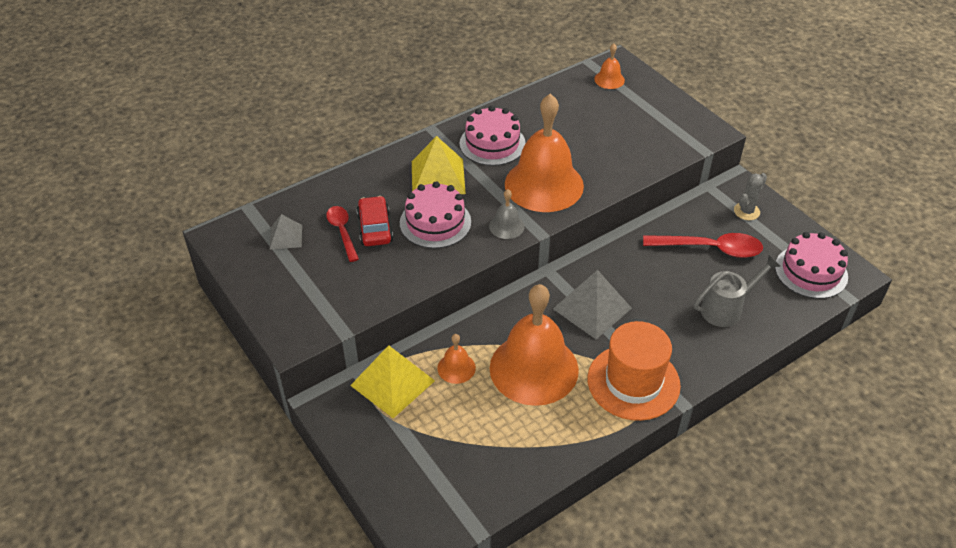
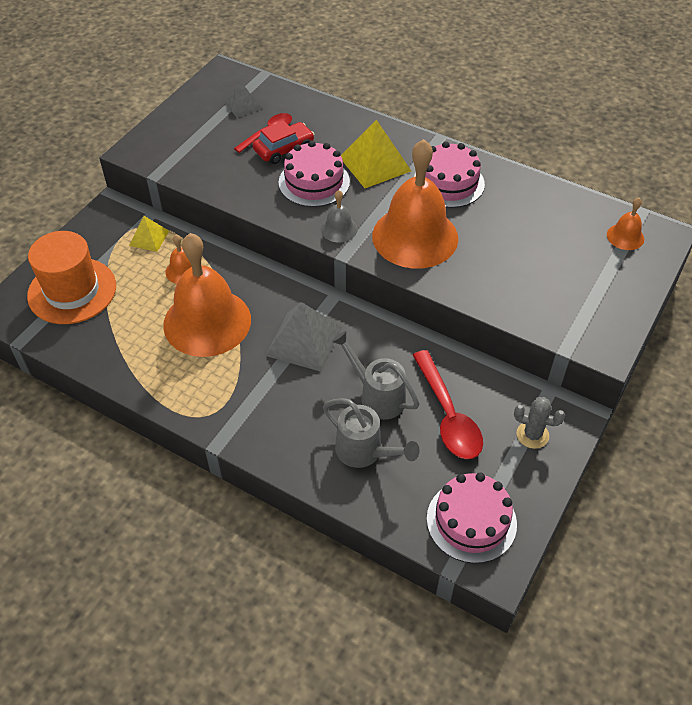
camera: 65 degrees right, 5 degrees up
yellow pyramid [350,345,435,418] -> yellow pyramid [129,216,169,252], size x0.57
orange hat [587,321,681,421] -> orange hat moved to [27,231,116,324]
none -> grey watering can [331,331,419,420]

